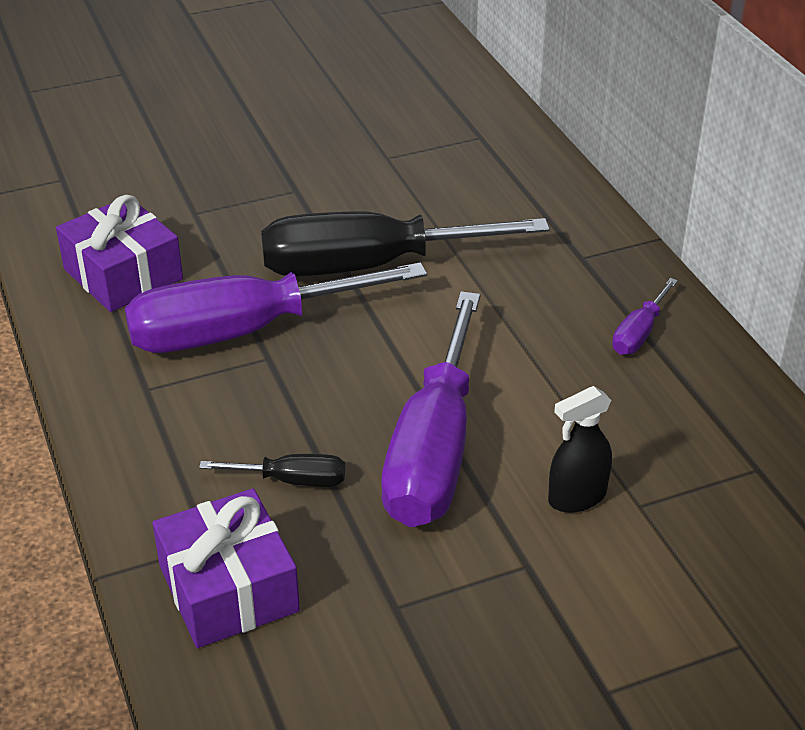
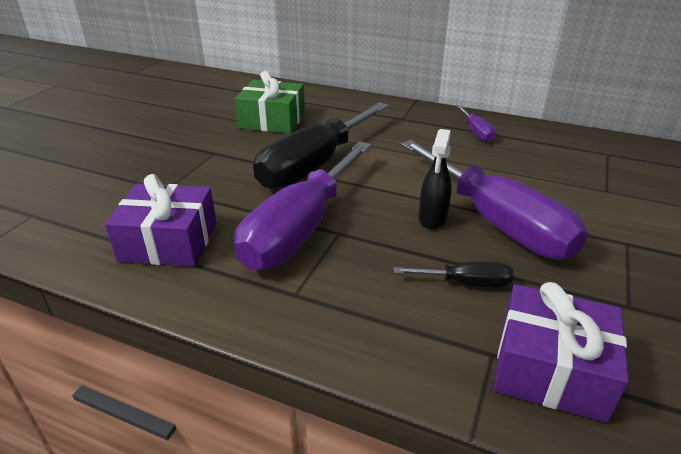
camera: 45 degrees left, 5 degrees down
black screwdriver [199,454,345,487] -> black screwdriver turned 45 degrees clockwise [394,261,513,287]
black spray bottle [548,386,612,513] -> black spray bottle moved to [419,129,452,229]
none -> green gift [235,71,305,134]

